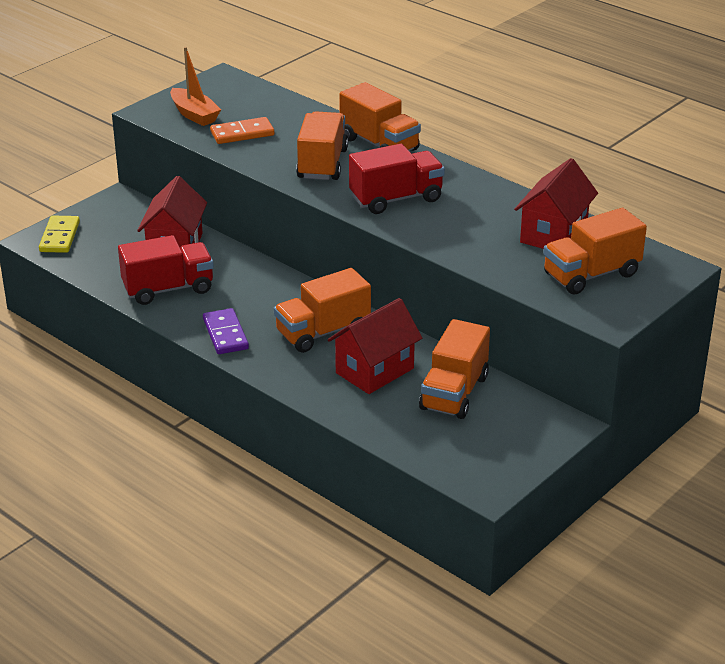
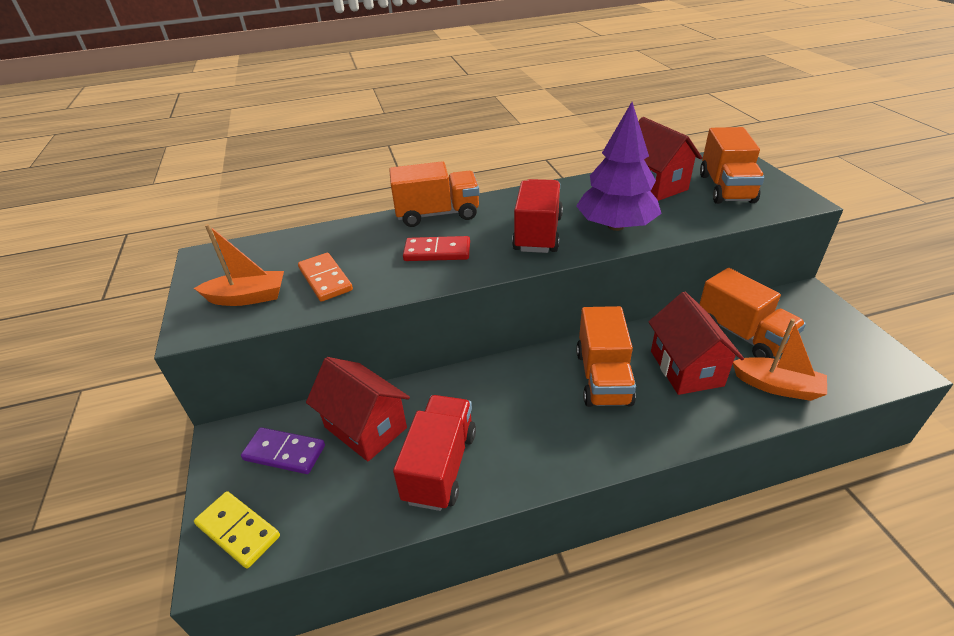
camera: 55 degrees left, 5 degrees up
purple domino [203,308,249,354] -> purple domino moved to [241,427,325,474]
orange domino [210,117,274,144] -> orange domino turned 45 degrees counterclockwise [298,253,353,302]
orange truck [296,111,348,180] -> red domino [403,236,470,261]
none -> purple tree [576,102,662,231]
none -> orange boat [733,319,827,401]

